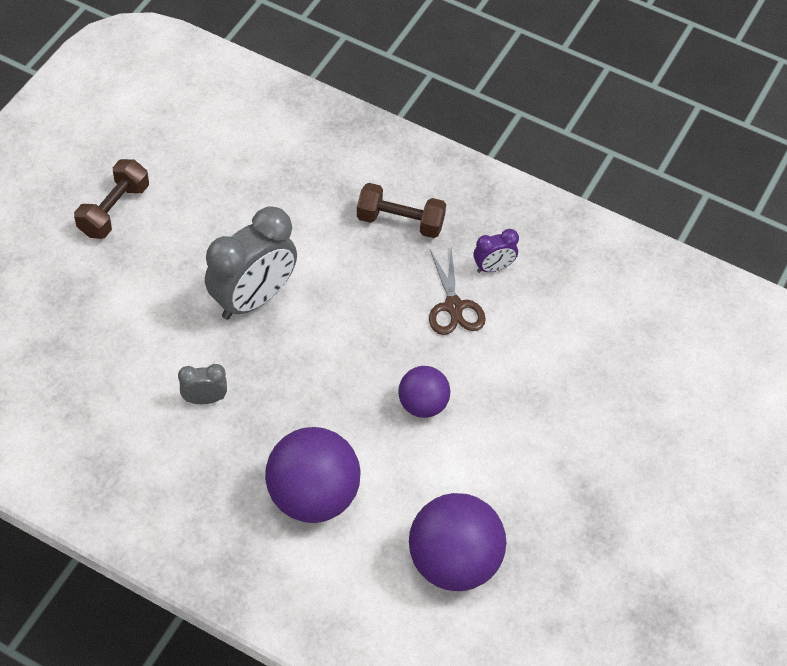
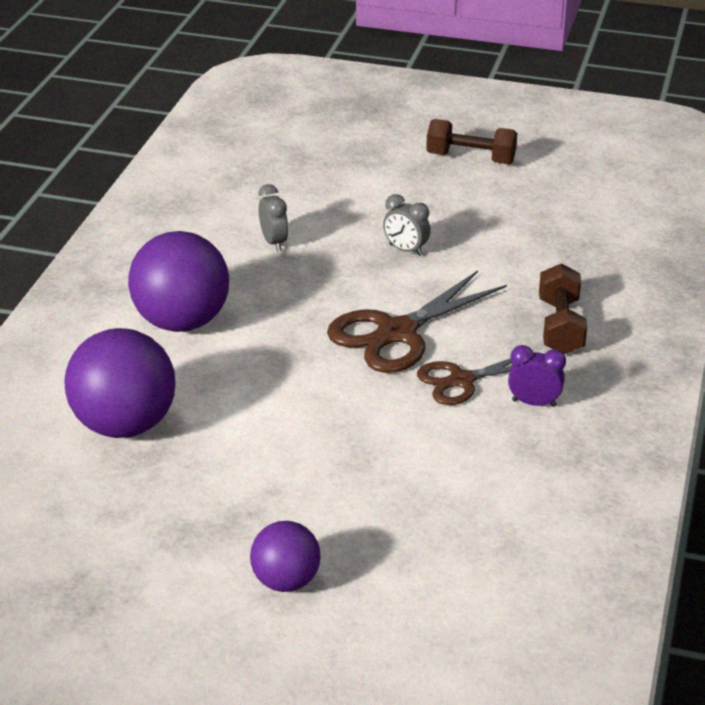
camera: 80 degrees right, 20 degrees down
grey clock [205,207,297,319] -> grey clock [383,194,431,256], size x0.47
purple ball [398,366,450,418] -> purple ball moved to [250,521,321,592]
purple clock [474,229,519,273] -> purple clock turned 135 degrees clockwise [508,345,566,407]
none -> brown scissors [327,270,507,373]

